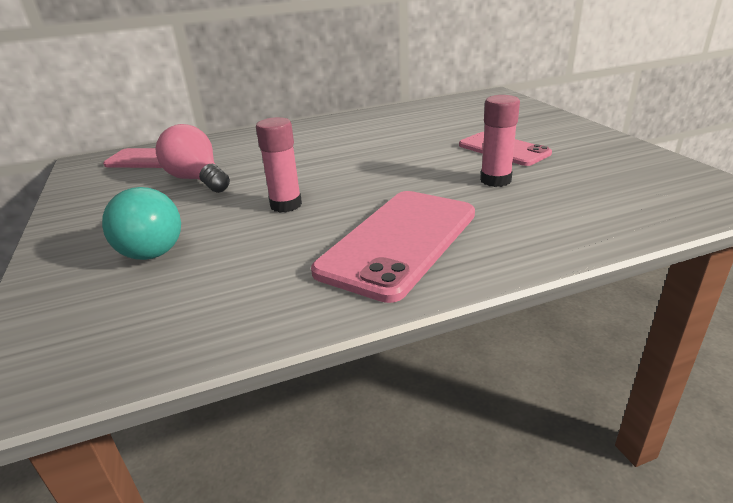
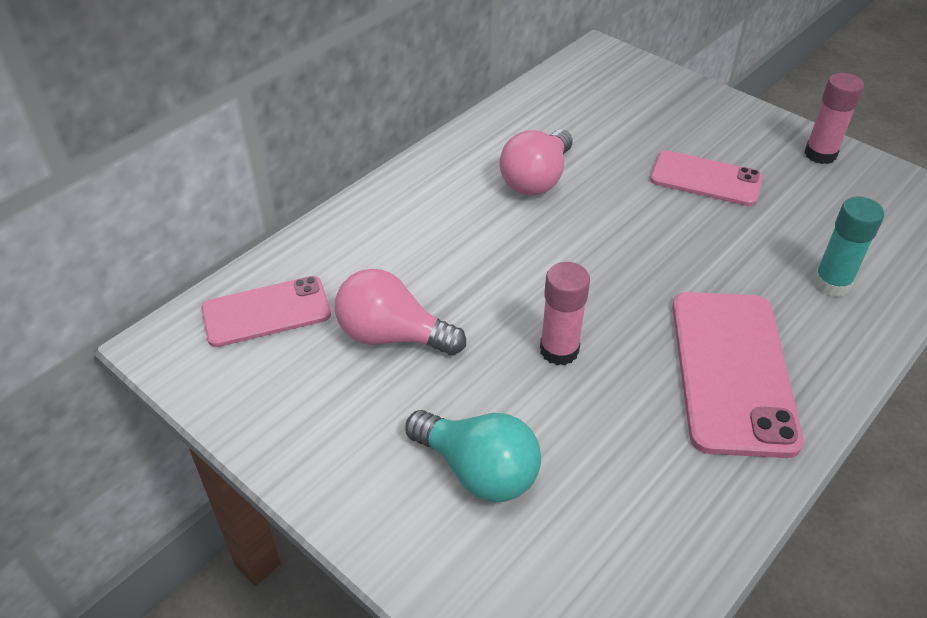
camera: 30 degrees left, 15 degrees up
pink glue stick [480,95,520,187] -> pink glue stick moved to [804,73,864,164]
none -> pink light bulb [499,129,572,195]
none -> turquoise glue stick [813,197,884,297]

